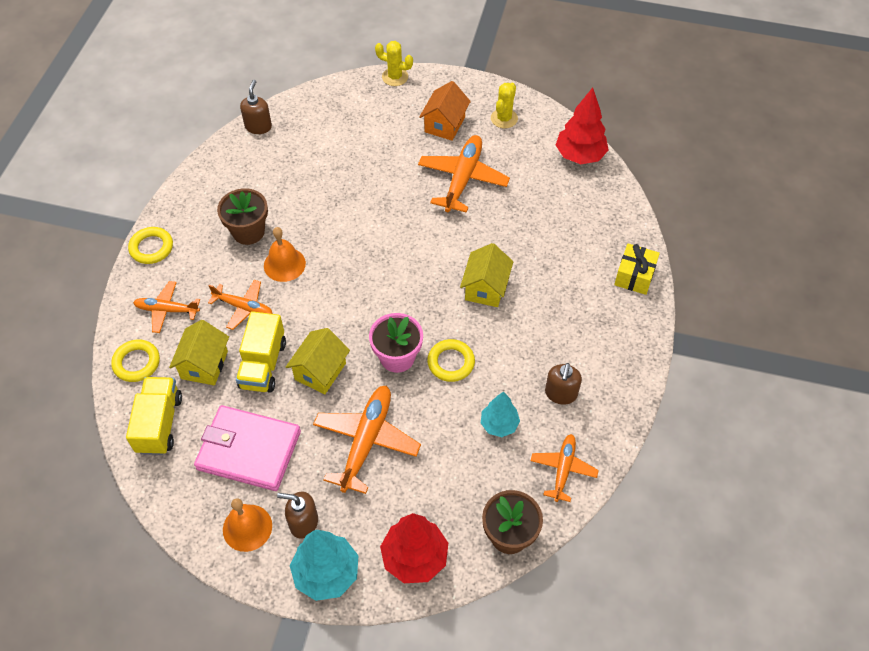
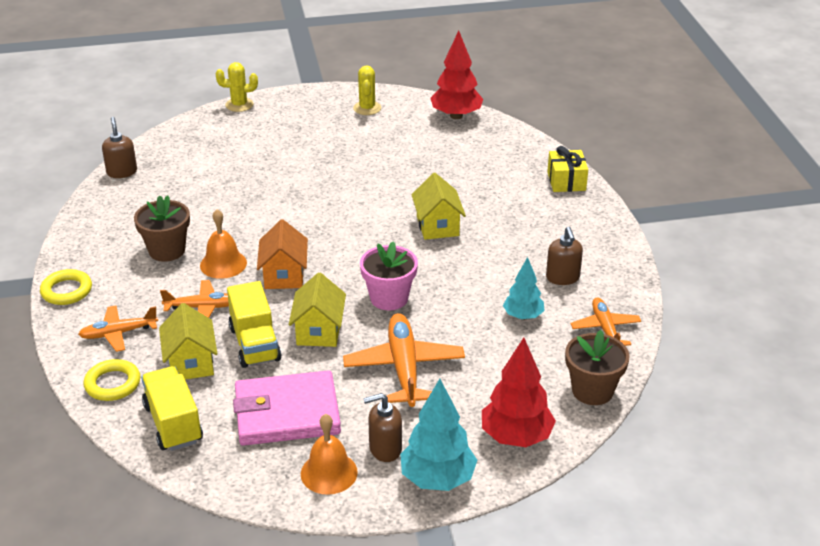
camera: 25 degrees left, 20 degrees down
orange plane [418,135,510,213] -> none
orange house [419,81,471,141] -> orange house moved to [257,219,308,289]
yellow ring [427,339,475,382] -> none

